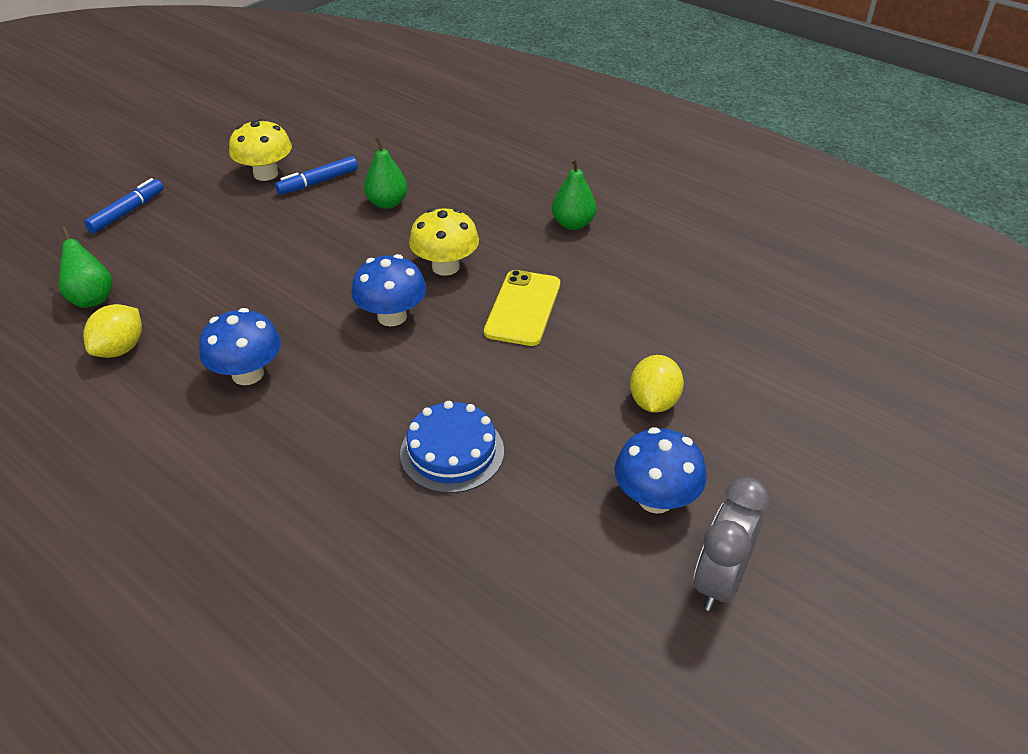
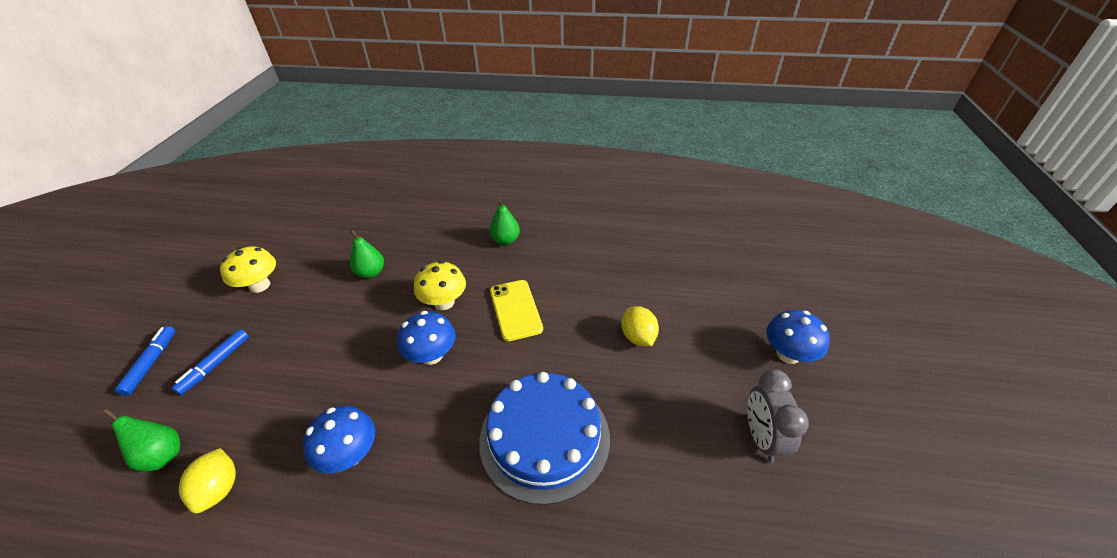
camera: 30 degrees left, 0 degrees up
blue marker [275,156,358,195] -> blue marker moved to [171,329,249,395]
blue cake [400,401,504,493] -> blue cake [479,372,610,505], size x1.66
blue mushroom [614,427,707,514] -> blue mushroom moved to [766,310,830,364]

